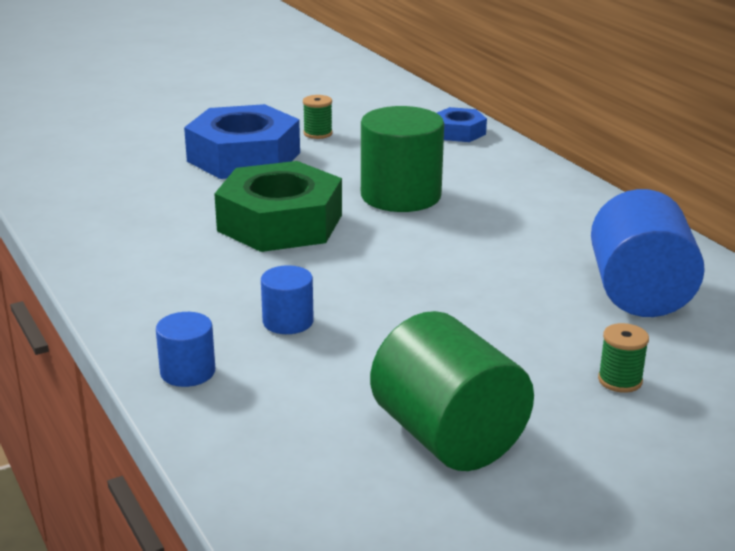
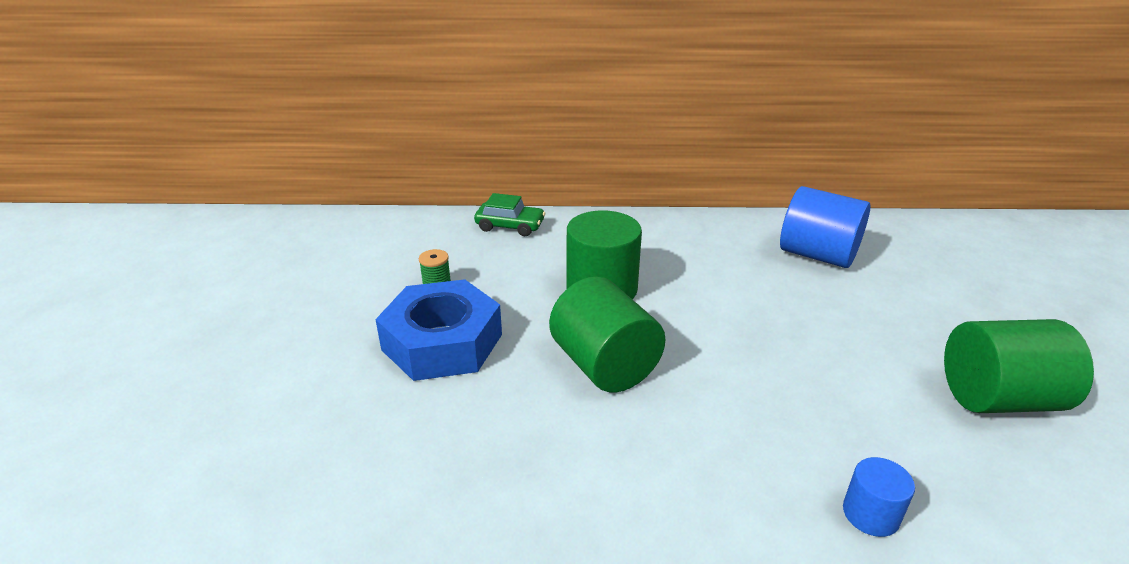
camera: 60 degrees left, 5 degrees up
green nut [214,161,342,252] -> green cylinder [549,277,666,392]
blue cylinder [261,265,314,334] -> none
blue nut [437,107,487,142] -> green car [474,193,545,236]
green spool [598,323,649,393] -> none

